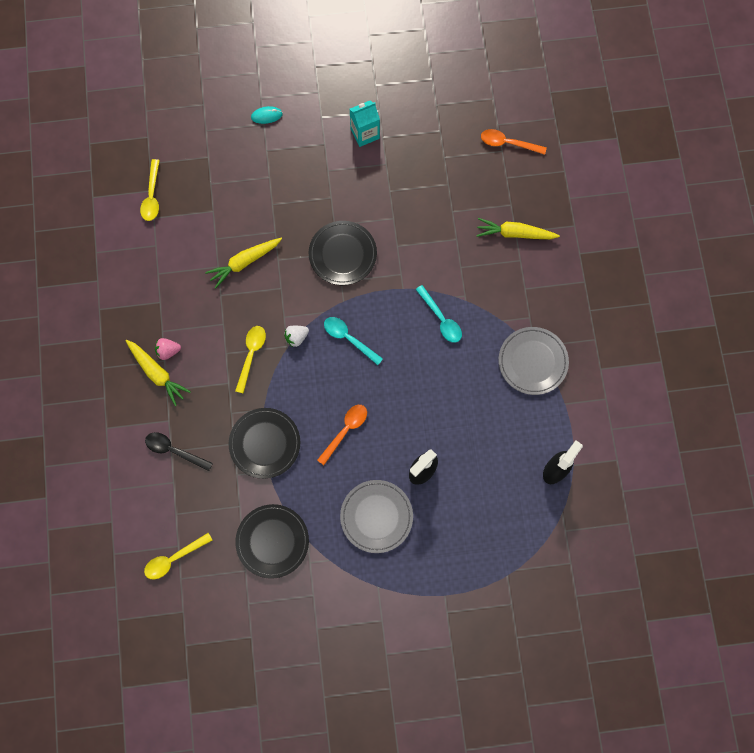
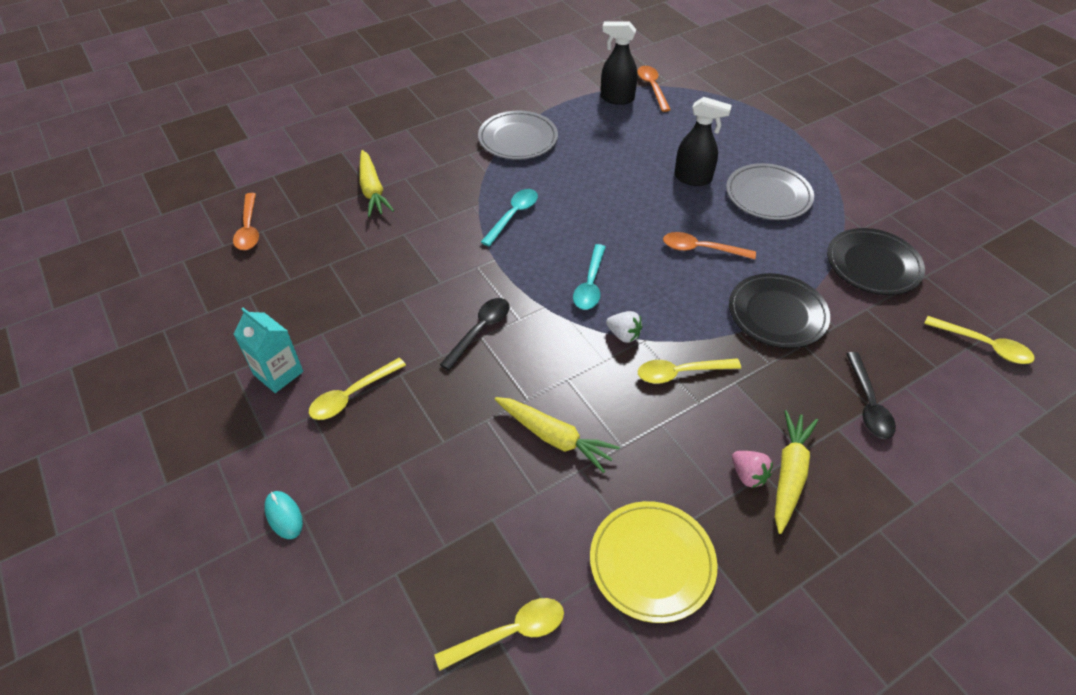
camera: 115 degrees left, 25 degrees down
black plate [309,221,377,285] -> black spoon [440,298,509,370]
none -> yellow spoon [309,358,406,420]
none -> yellow plate [590,501,717,623]
none -> orange spoon [637,66,671,112]

